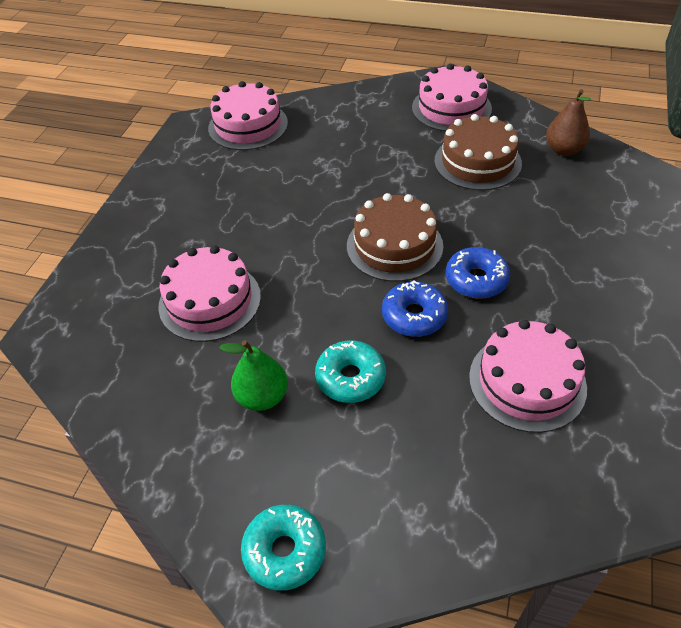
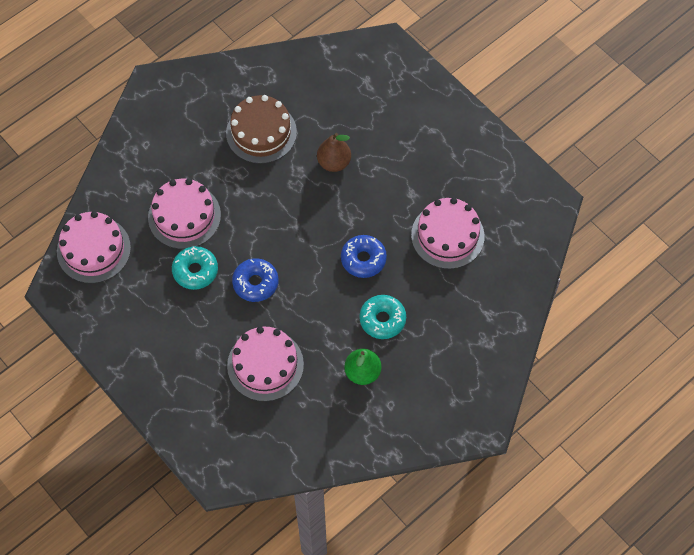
camera: 60 degrees left, 15 degrees up
turquoise donut [241,505,326,591] -> turquoise donut moved to [172,246,218,290]
brown cake [347,193,443,282] -> none
pink cake [412,64,492,131] -> pink cake moved to [148,178,221,249]
blue donut [446,247,510,299] -> blue donut moved to [232,258,278,302]
brown pear [546,89,591,156] -> brown pear moved to [317,133,351,172]

